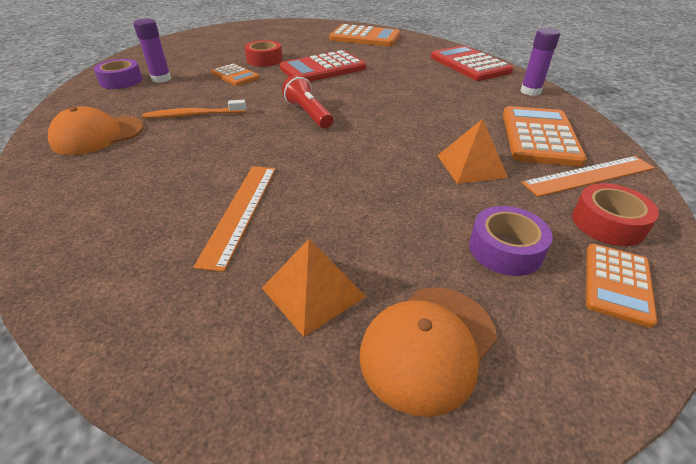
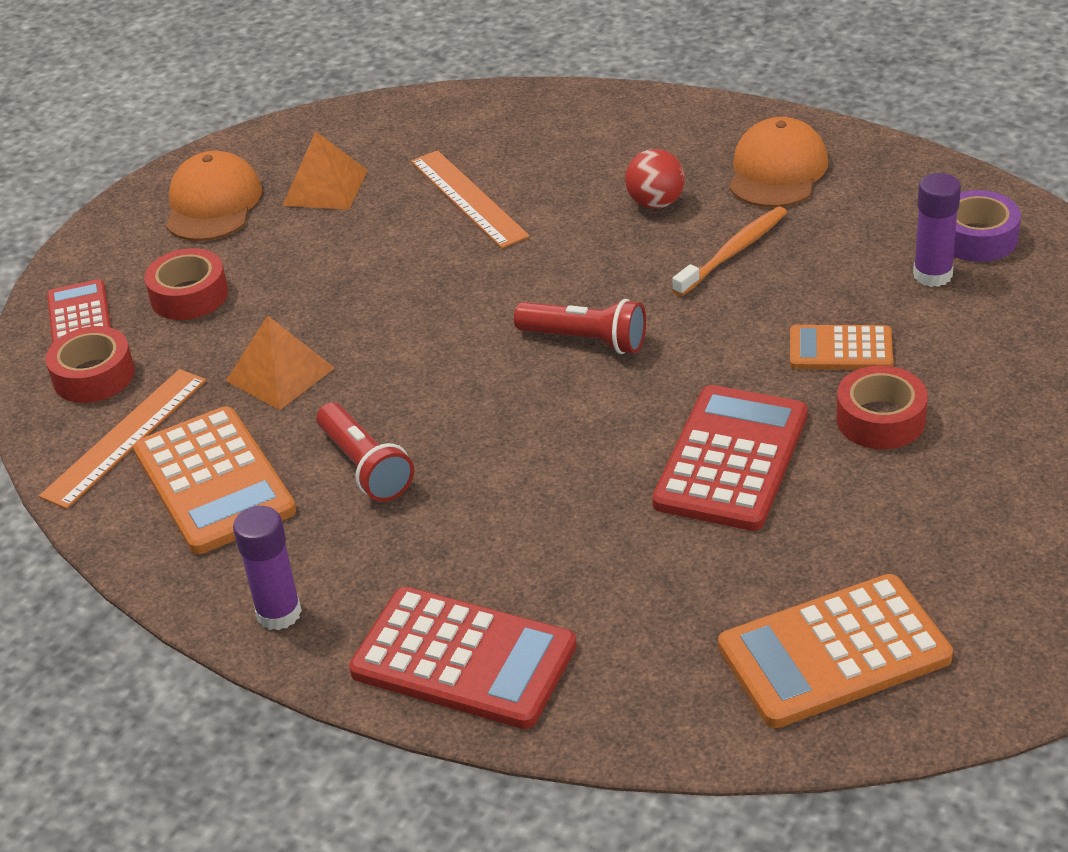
camera: 145 degrees right, 0 degrees up
purple tape [469,206,553,276] -> red tape [144,248,228,320]
orange calculator [586,244,657,328] -> red calculator [47,279,111,343]
none -> red flashlight [316,403,414,502]
none -> red ball [625,149,685,209]

